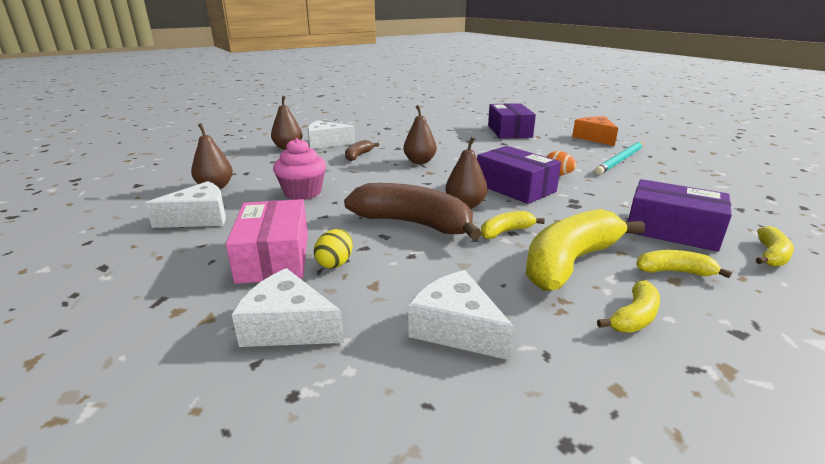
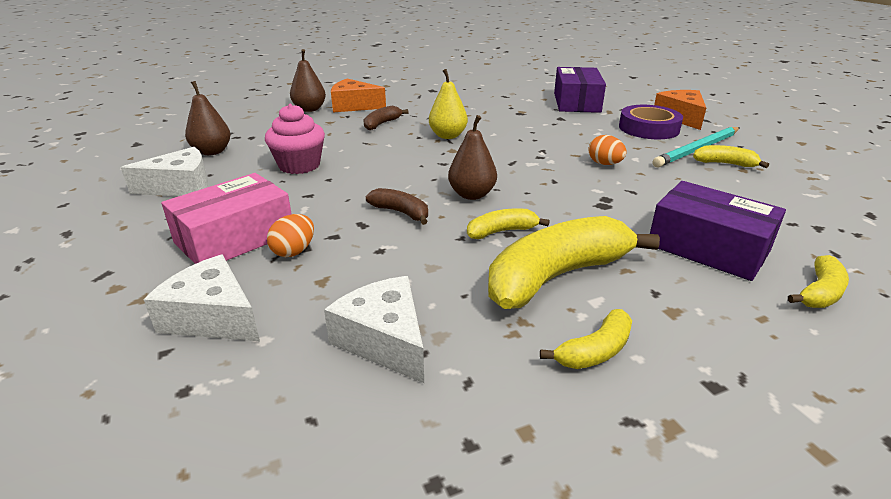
camera: 10 degrees right, 5 degrees up
pink box [226,199,308,284] -> pink box turned 45 degrees clockwise [161,173,291,264]
white cheese [308,120,355,149] -> orange cheese [331,79,386,112]
yellow egg [314,229,353,269] -> orange egg [267,214,314,257]
brown banana [344,183,482,240] -> brown banana [366,188,428,225], size x0.48
brown pear [404,105,437,164] -> yellow pear [429,69,468,139]
purple box [477,146,561,204] -> none
yellow banana [636,250,732,278] -> yellow banana moved to [693,145,769,168]
none -> purple tape [619,105,683,139]

